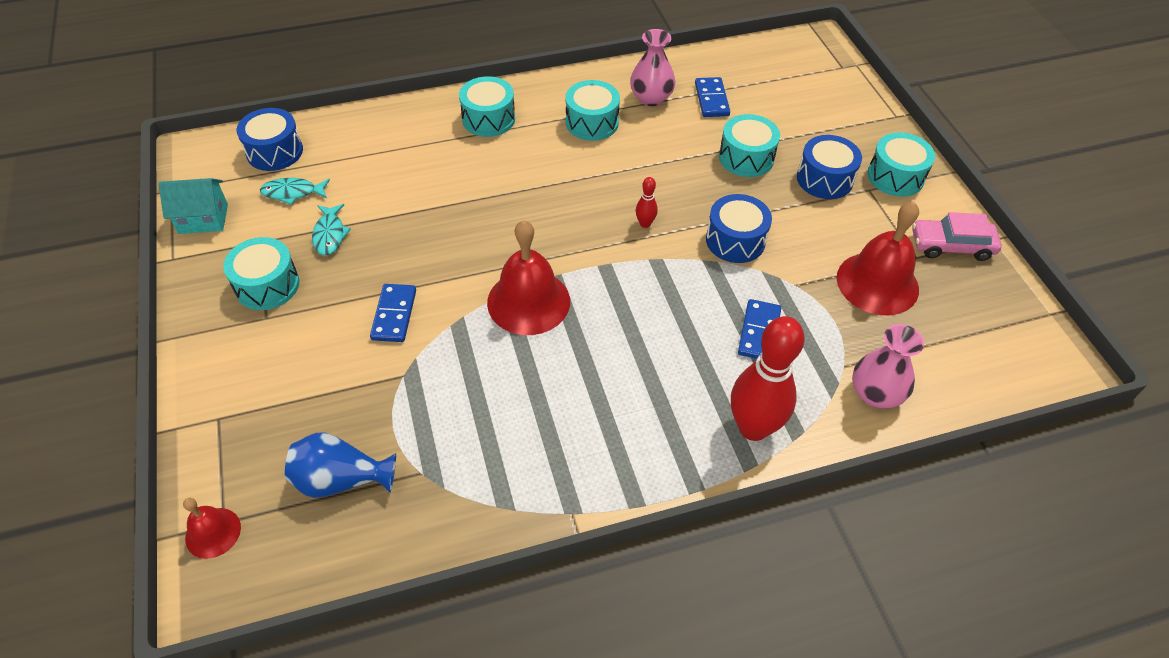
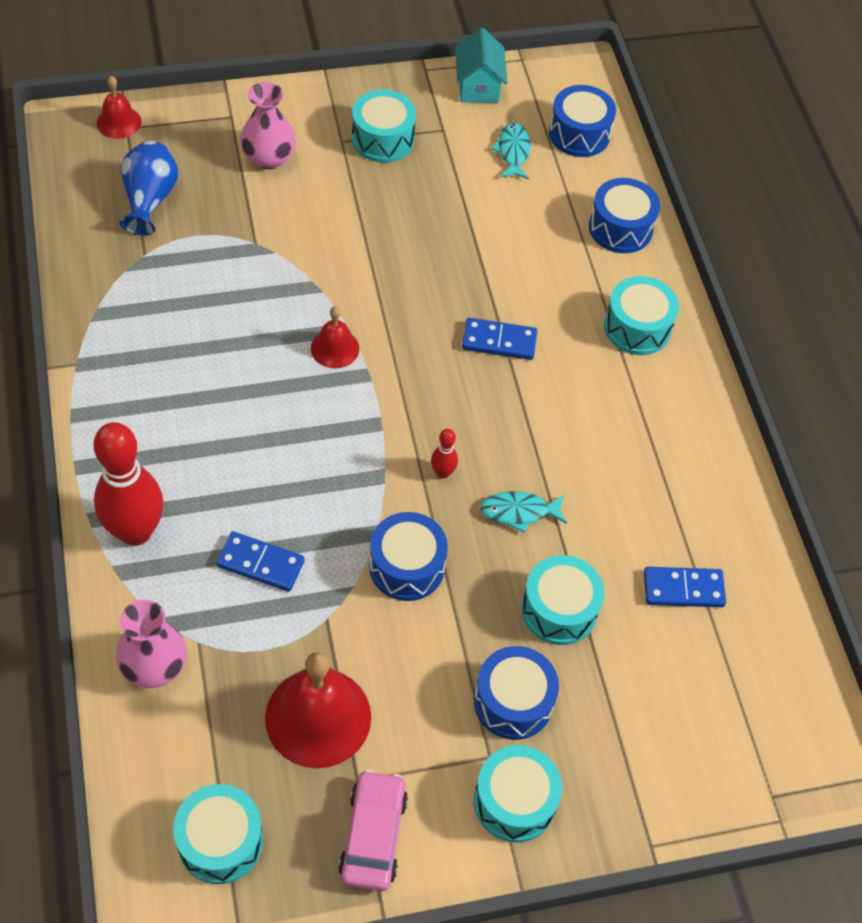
camera: 90 degrees right, 5 degrees up
turquoise fish [312,204,351,256] -> turquoise fish moved to [480,491,567,533]
blue domino [370,284,416,342] -> blue domino moved to [462,318,537,360]
red bell [487,220,570,335] -> red bell [311,306,359,368], size x0.54
turquoise drum [565,80,620,141] -> turquoise drum moved to [173,784,263,884]
pink vase [630,29,675,106] -> pink vase moved to [240,82,296,169]
none -> blue drum [589,178,660,253]

